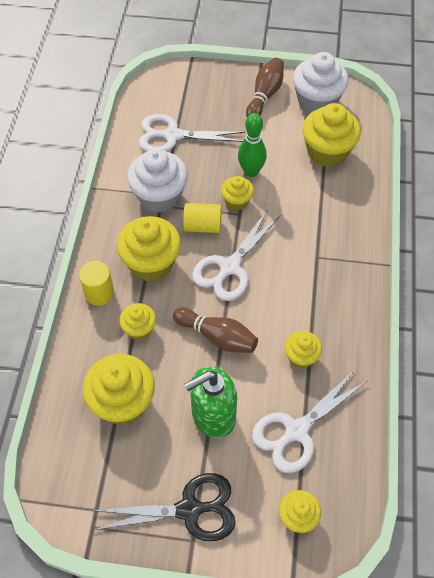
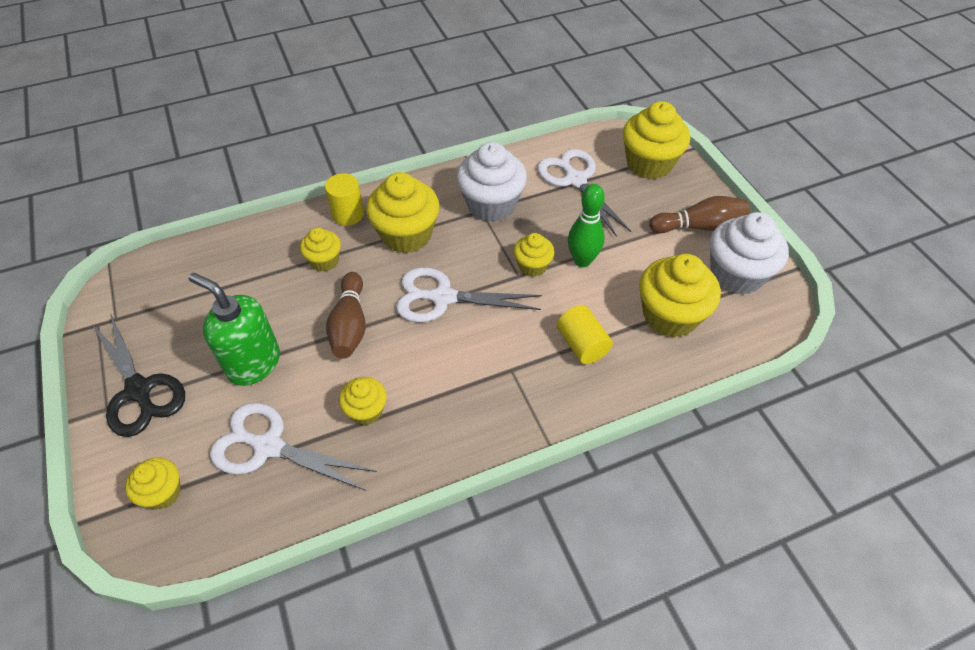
camera: 60 degrees right, 5 degrees down
yellow cupcake [83,354,155,425] -> yellow cupcake moved to [623,101,690,179]
yellow cylinder [183,203,222,233] -> yellow cylinder moved to [557,305,613,364]

